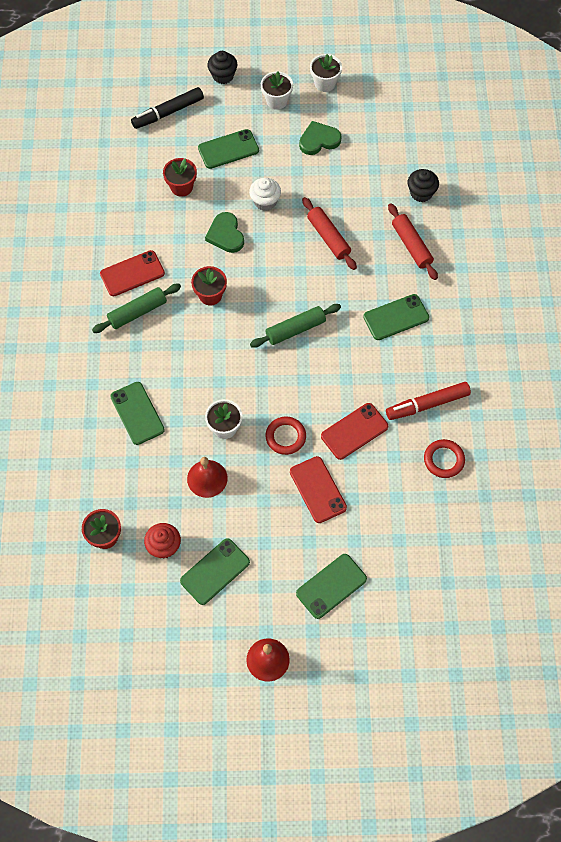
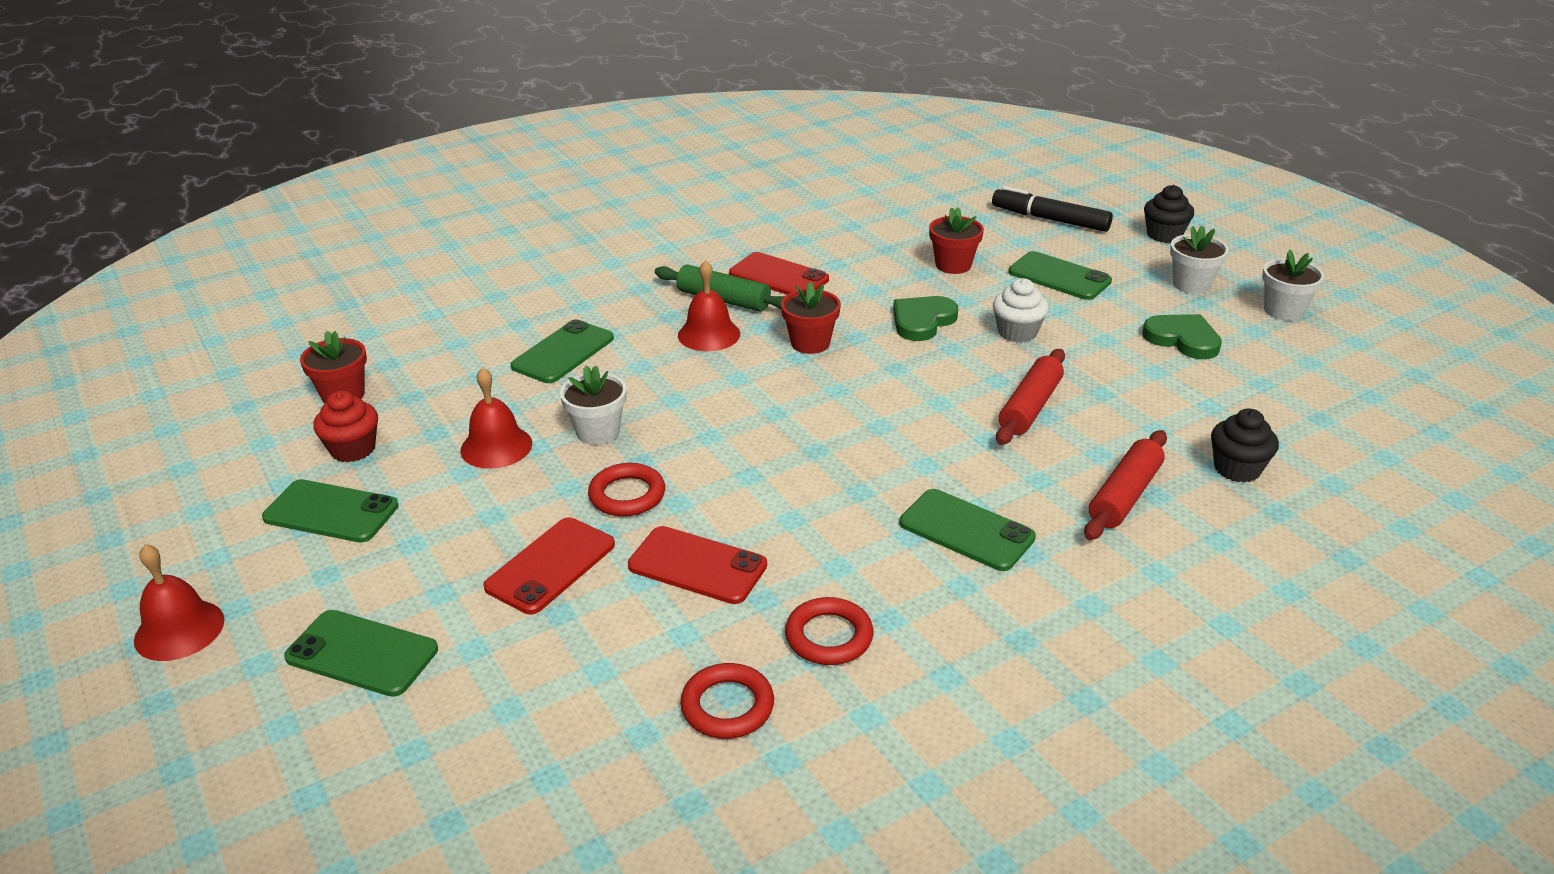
camera: 60 degrees right, 30 degrees down
green rolling pin [250,304,341,348] -> none
red marker [386,382,471,420] -> red ring [785,597,873,665]
none -> red bell [678,260,740,351]

